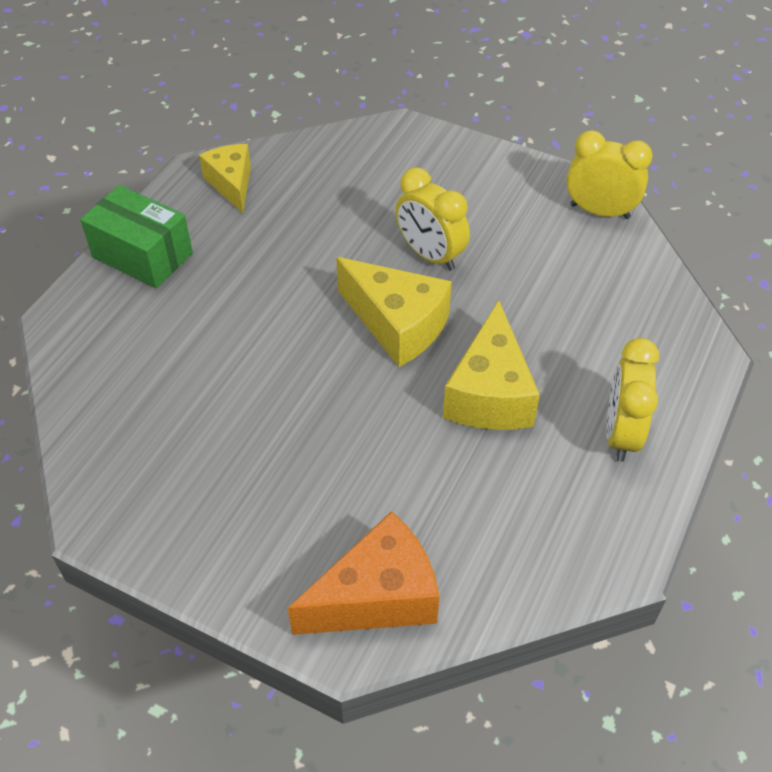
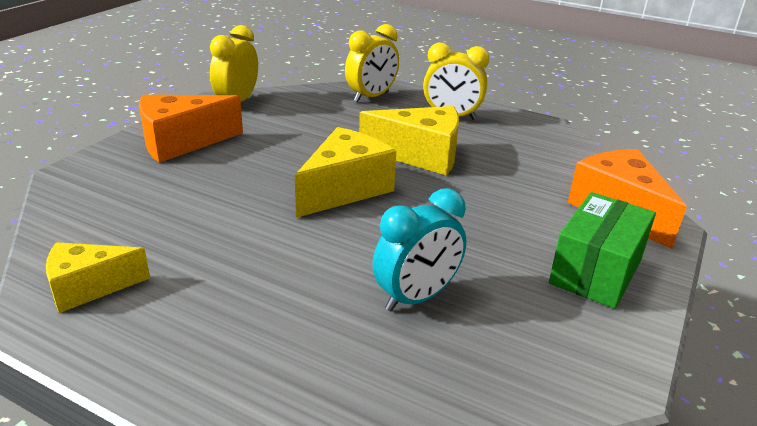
camera: 90 degrees left, 20 degrees down
green box [80,185,193,288] -> green box moved to [549,192,656,309]
yellow clock [396,167,470,271] -> yellow clock moved to [345,24,399,102]
none -> orange cheese [139,95,243,163]
none -> turquoise clock [372,188,466,312]

